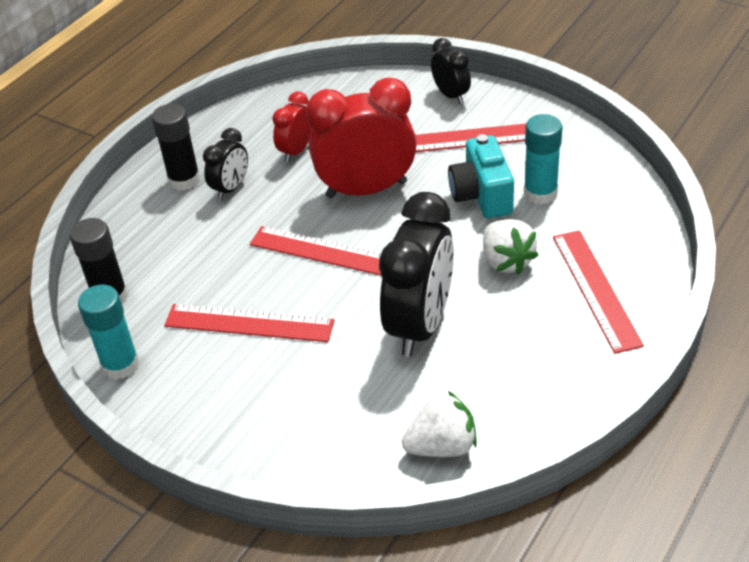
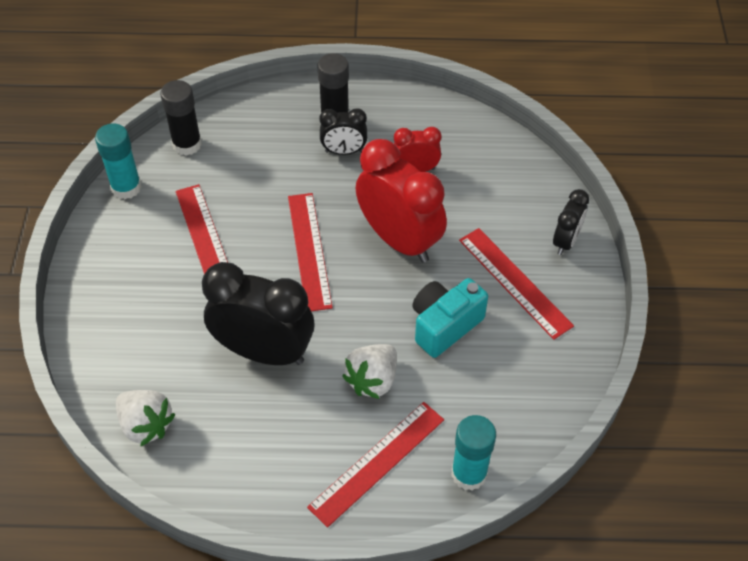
camera: 55 degrees right, 10 degrees up
black clock [379,192,454,357] -> black clock turned 150 degrees counterclockwise [202,262,314,365]
turquoise glue stick [524,114,562,205] -> turquoise glue stick moved to [451,415,496,491]

